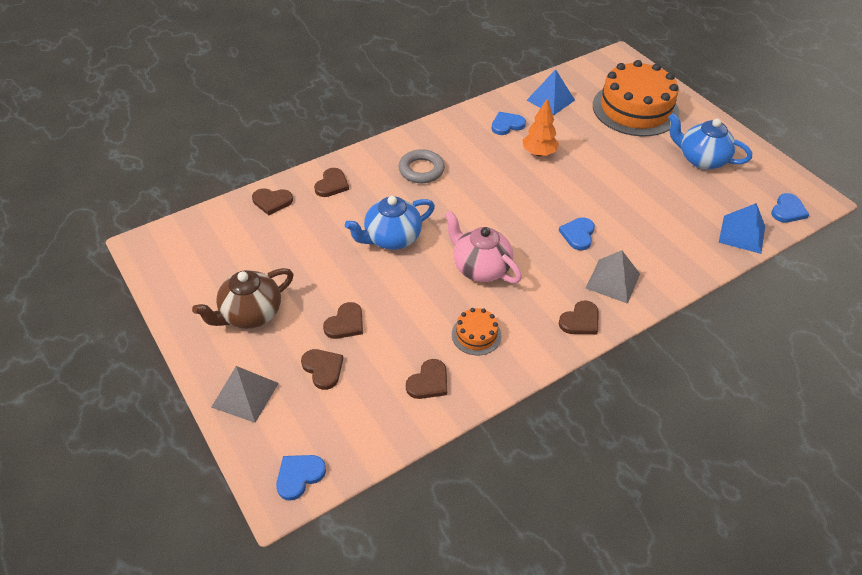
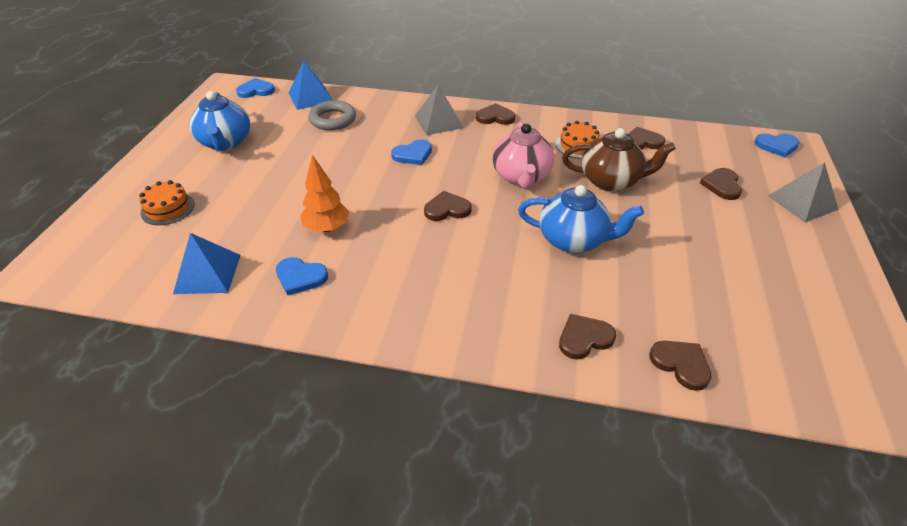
camera: 135 degrees left, 5 degrees down
brown teapot [192,268,293,329] -> brown teapot moved to [562,128,676,191]
brown heart [323,302,363,339] -> brown heart moved to [424,191,472,221]
grey ring [398,149,445,183] -> grey ring moved to [309,100,356,130]
orange cake [593,60,680,136] -> orange cake [139,180,195,225], size x0.44

